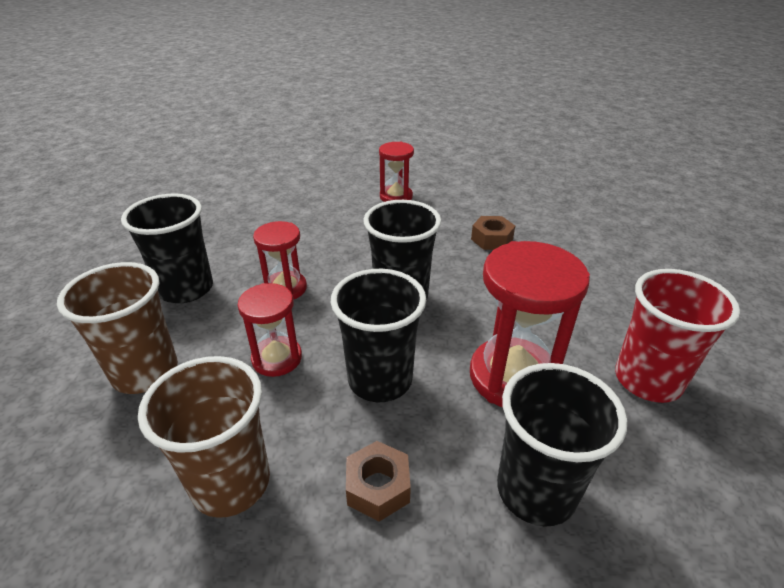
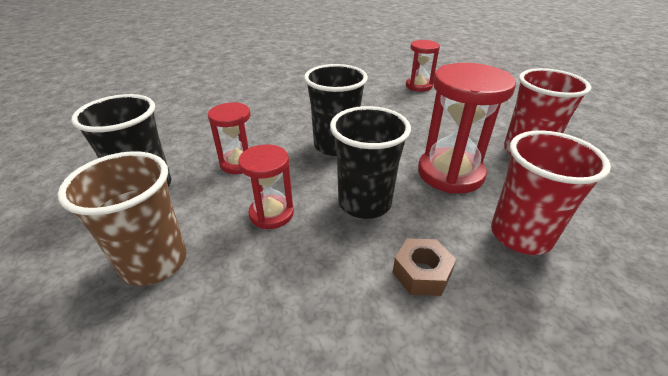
camera: 25 degrees left, 0 degrees up
brown cup [138,356,270,518] -> none
red hourglass [379,142,414,202] -> red hourglass moved to [406,40,440,92]
brown nut [471,216,515,250] -> none
black cup [497,363,627,527] -> red cup [491,130,611,255]

